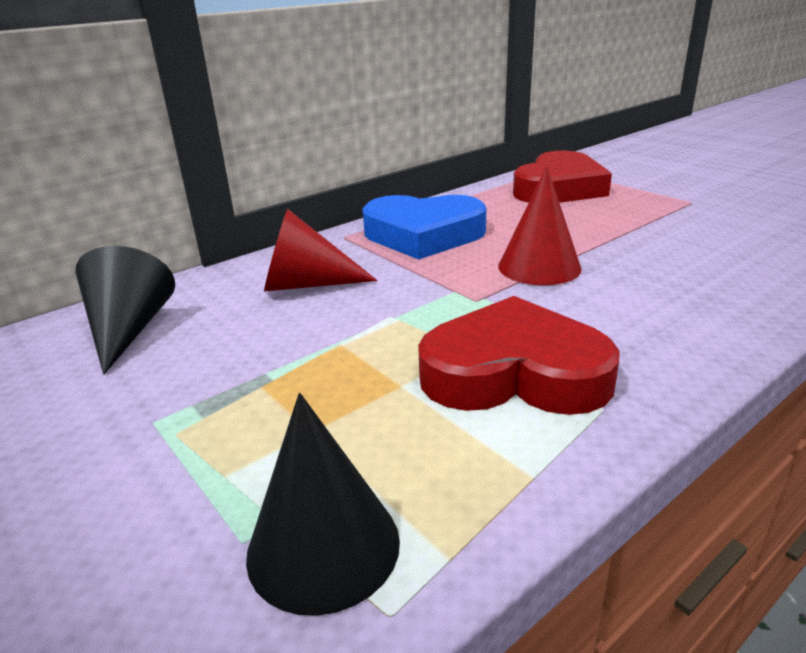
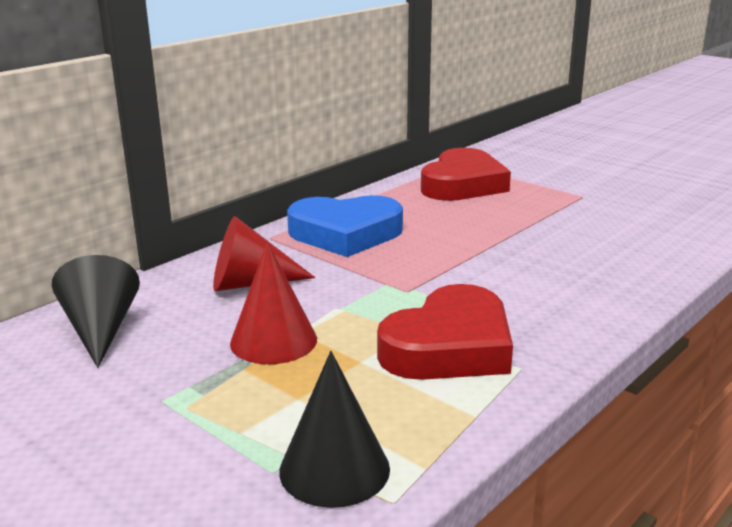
camera: 10 degrees left, 5 degrees down
red heart [418,296,619,415] -> red heart turned 135 degrees clockwise [377,284,513,380]
red cone [498,166,582,285] -> red cone moved to [230,242,317,364]

